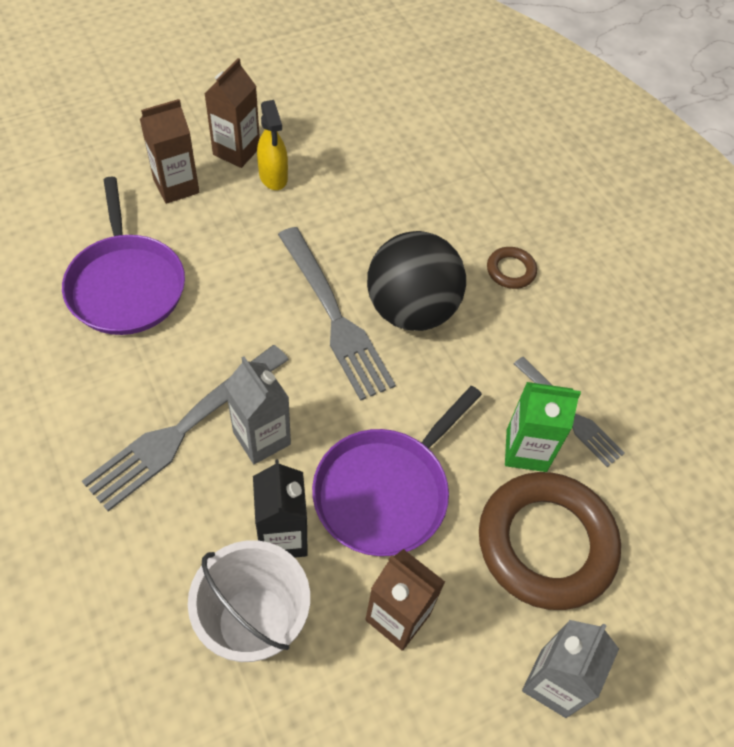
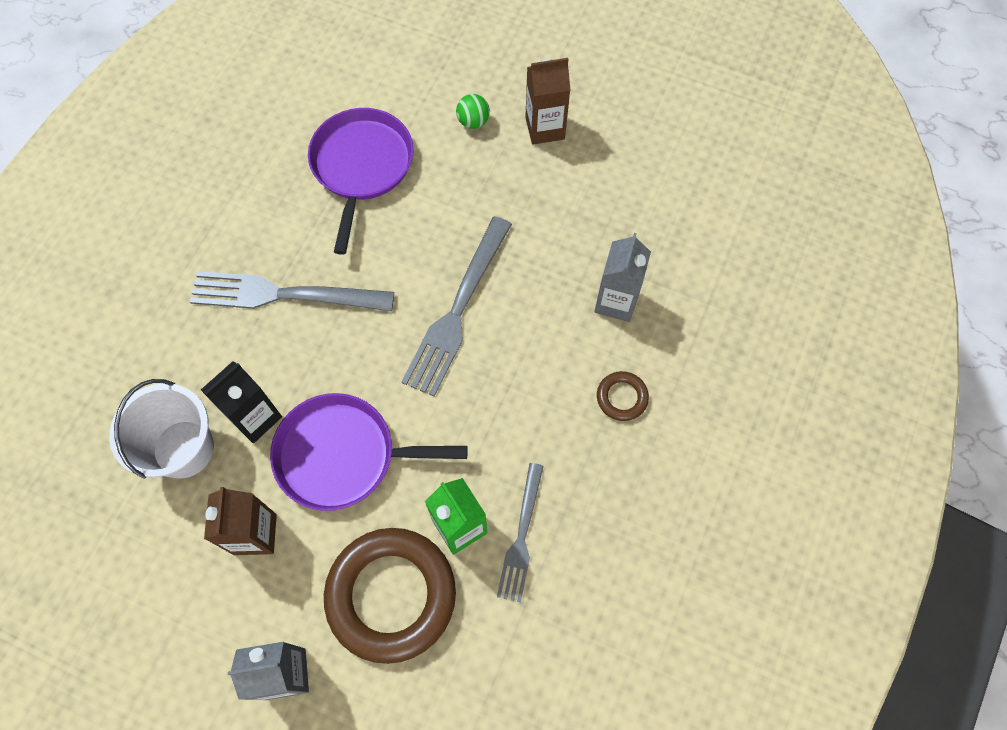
camera: 55 degrees right, 10 degrees up
purple pan [62,177,185,335] -> purple pan turned 150 degrees clockwise [308,108,414,255]
brown carton [140,99,199,204] -> green ball [456,94,490,129]
grey carton [224,356,291,464] -> grey carton moved to [594,233,651,322]
yellow spray bottle [257,100,288,190] -> none
black ball [367,231,466,331] -> none

